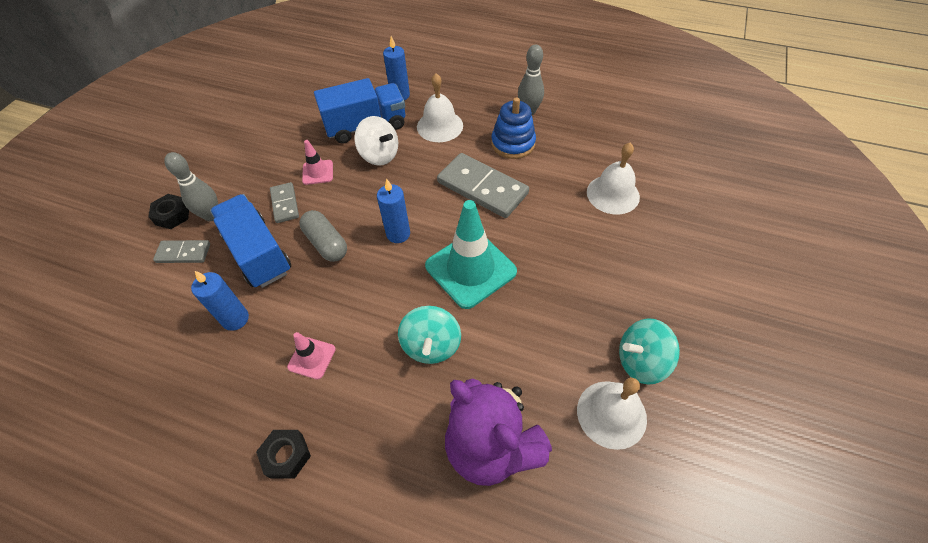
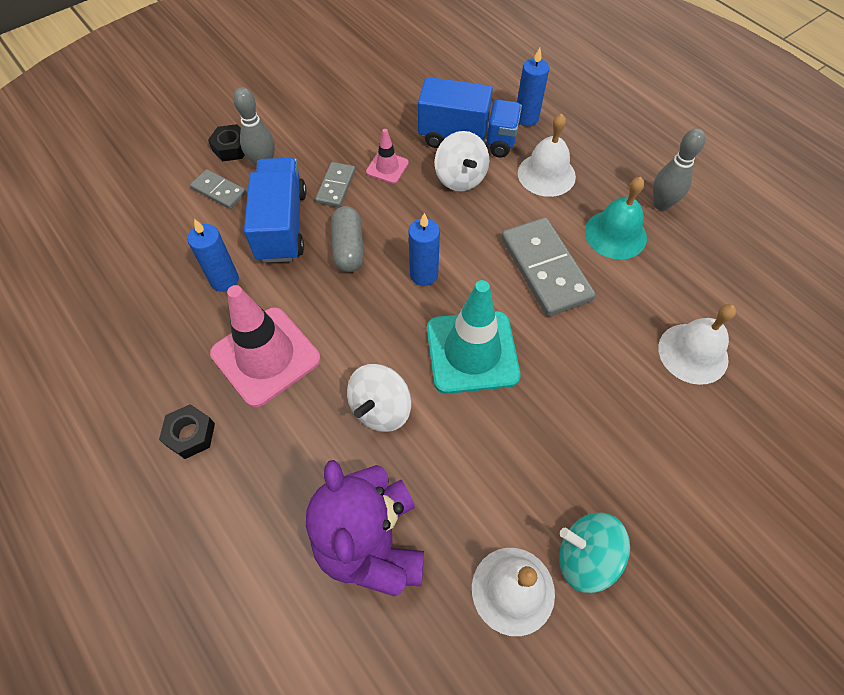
camera: 30 degrees right, 5 degrees up
pink traffic cone [287,332,336,380] -> pink traffic cone [210,285,321,407], size x2.07
turquoise spinning top [398,306,461,364] -> white spinning top [347,364,412,432]
blue stacking toy [491,97,536,159] -> turquoise bell [585,177,647,259]

